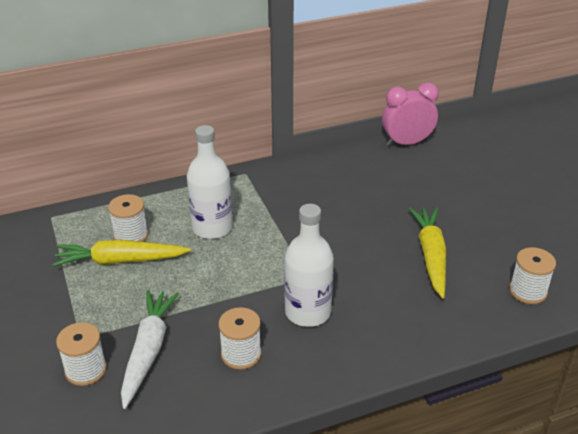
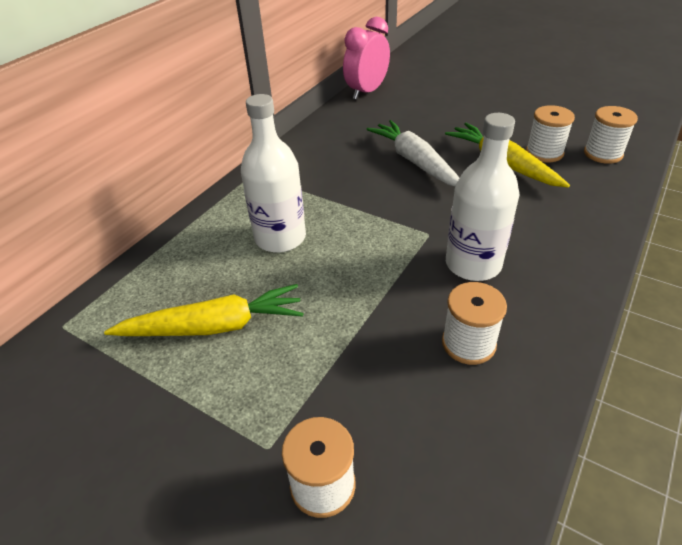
camera: 35 degrees left, 5 degrees up
yellow carrot [52,240,191,267] -> yellow carrot turned 150 degrees counterclockwise [104,284,303,336]
white spool [108,194,148,242] -> white spool moved to [526,105,575,162]
white carrot [121,290,179,409] -> white carrot moved to [366,120,459,186]

